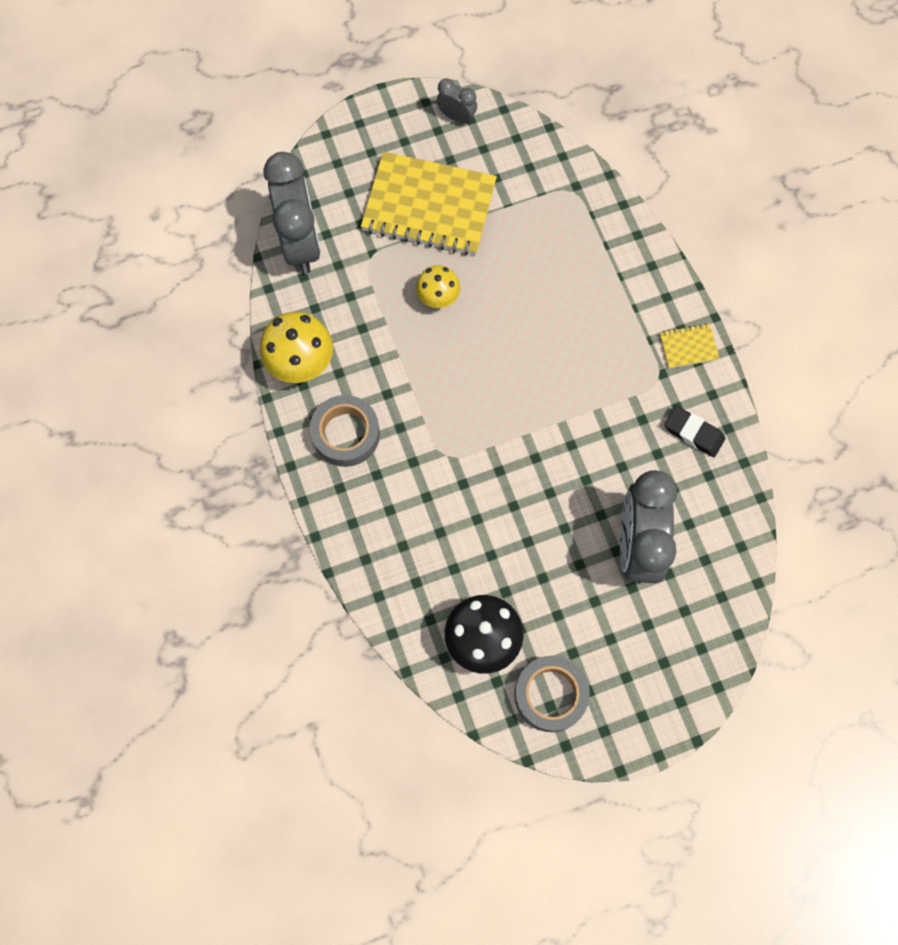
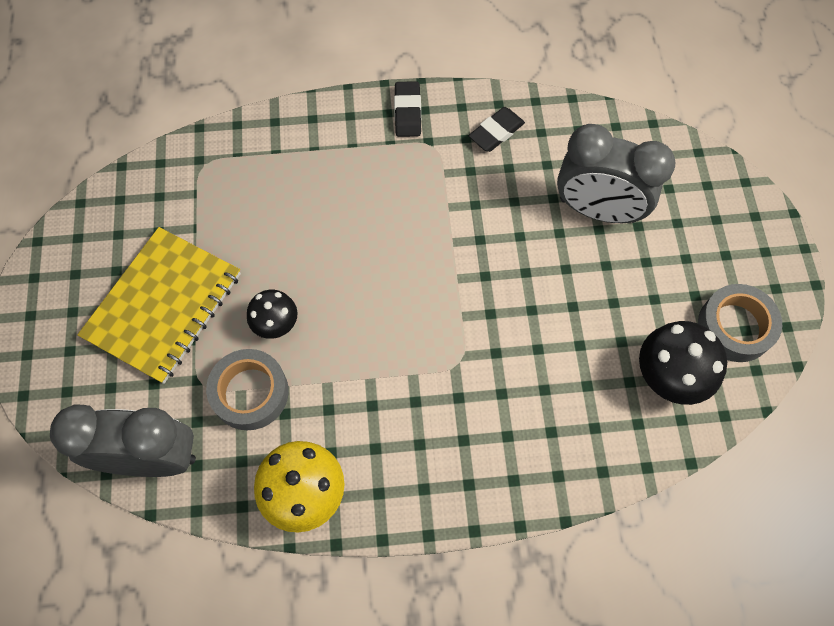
camera: 75 degrees left, 5 degrees down
grey tape [310,395,380,467] -> grey tape moved to [206,349,289,430]
yellow mushroom [416,265,460,308] -> black mushroom [247,290,297,339]
grey clock [437,78,477,124] -> none
yellow notebook [659,323,720,369] -> black eraser [394,81,421,137]

